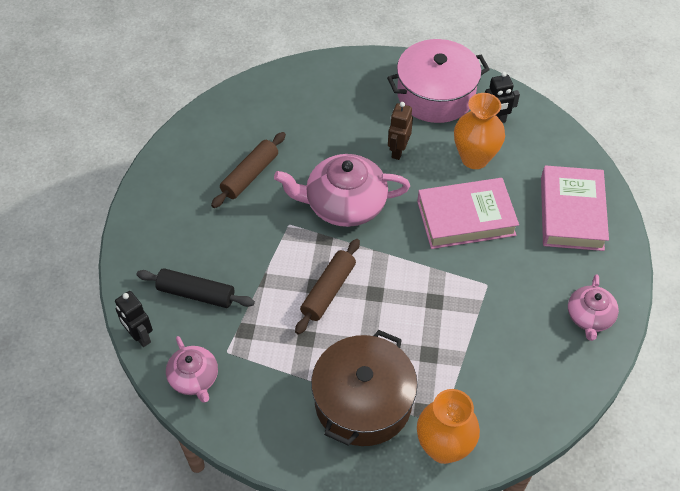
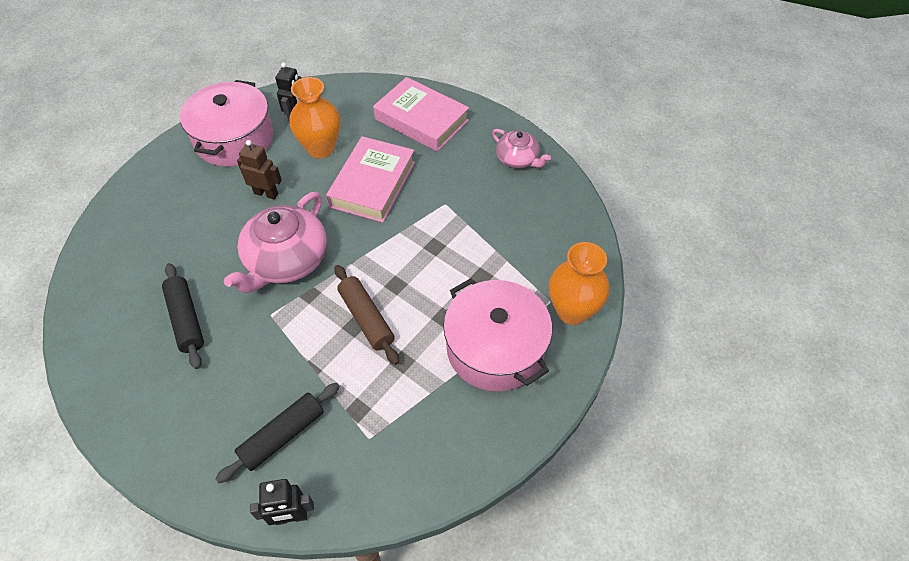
camera: 60 degrees left, 0 degrees up
pink teapot [166,336,218,403] -> none
brown rolling pin [211,132,286,208] -> black rolling pin [162,263,204,369]
brown pot [311,330,418,446] -> pink pot [443,278,552,392]
brown robot [388,102,413,160] -> brown robot turned 150 degrees clockwise [237,140,282,199]

